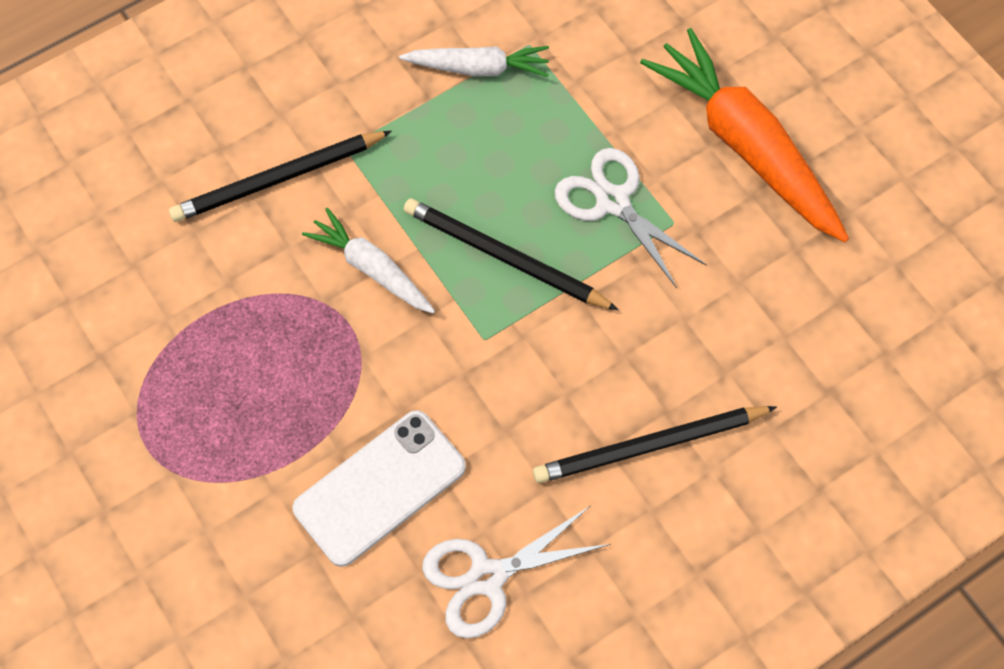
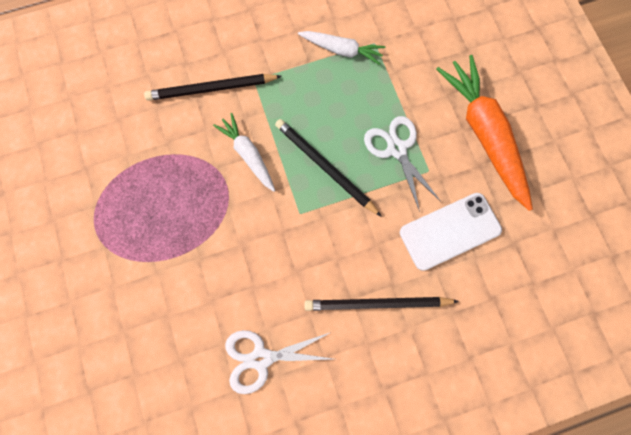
camera: 15 degrees right, 10 degrees up
white phone [293,410,466,567] -> white phone moved to [400,193,502,271]

